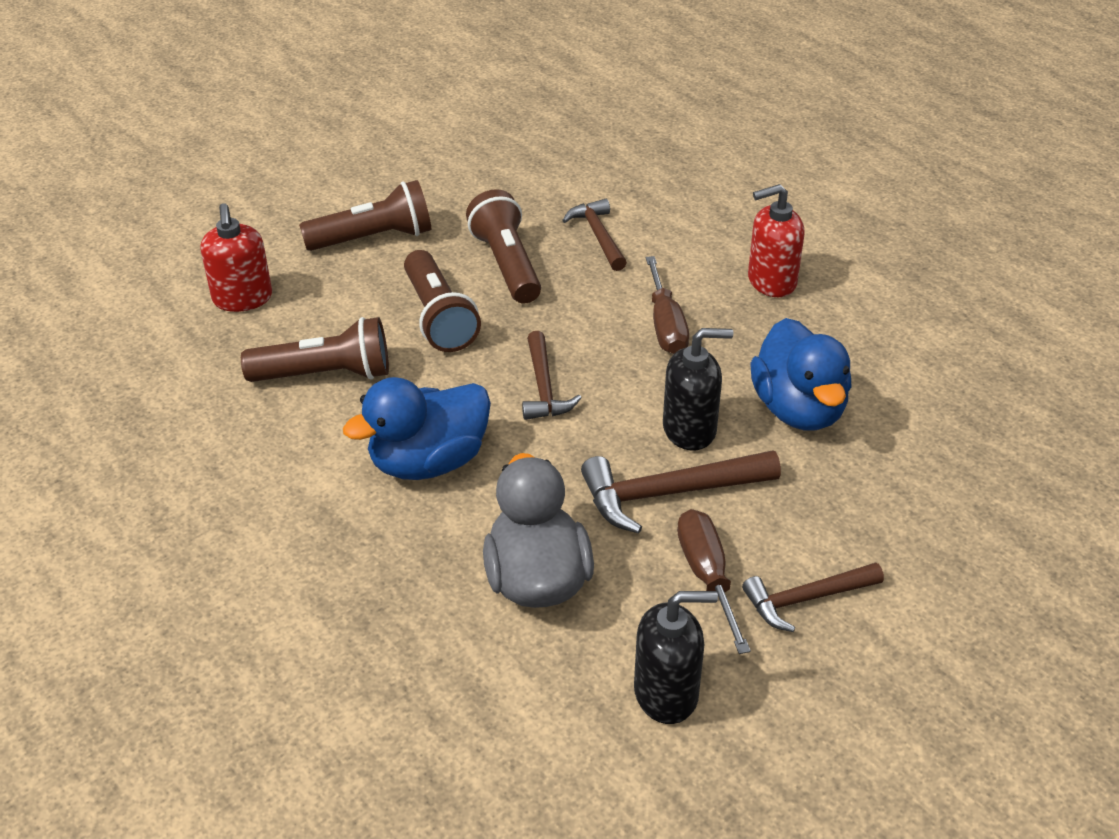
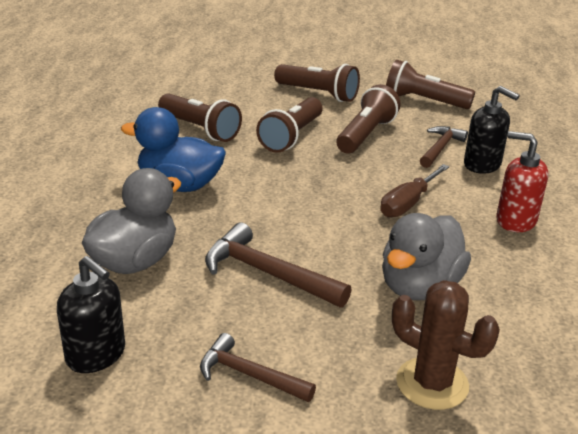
camera: 45 degrees right, 10 degrees down
red soap dispenser [201,203,272,312] -> none
brown hammer [522,331,581,420] -> none
black soap dispenser [663,328,733,450] -> black soap dispenser moved to [464,86,520,174]
brown screwdriver [677,509,751,654] -> none
blue duck [750,318,852,430] -> grey duck [382,213,471,300]
none -> brown flashlight [386,60,475,109]
none -> brown cactus [392,280,500,410]

